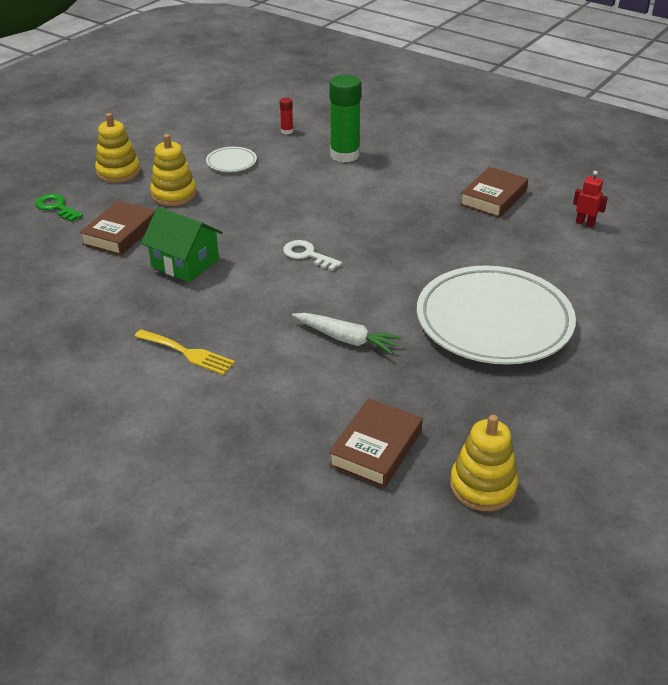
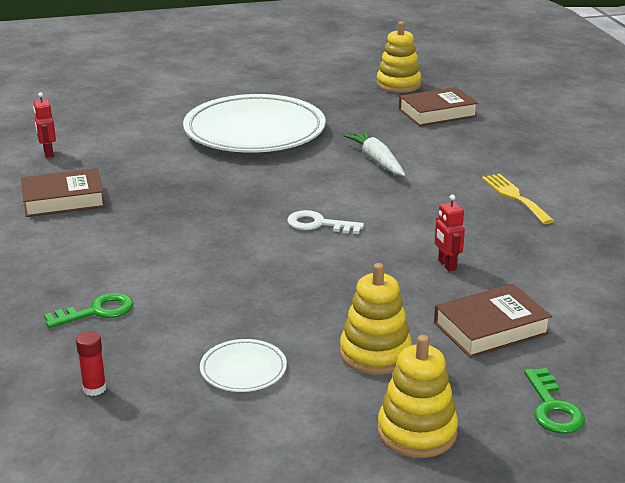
camera: 140 degrees left, 10 degrees down
green house [141,207,223,282] -> red robot [435,195,465,271]
white key [283,240,342,271] -> white key turned 120 degrees clockwise [287,210,364,234]
green glue stick [330,75,361,162] -> green key [44,293,133,328]

